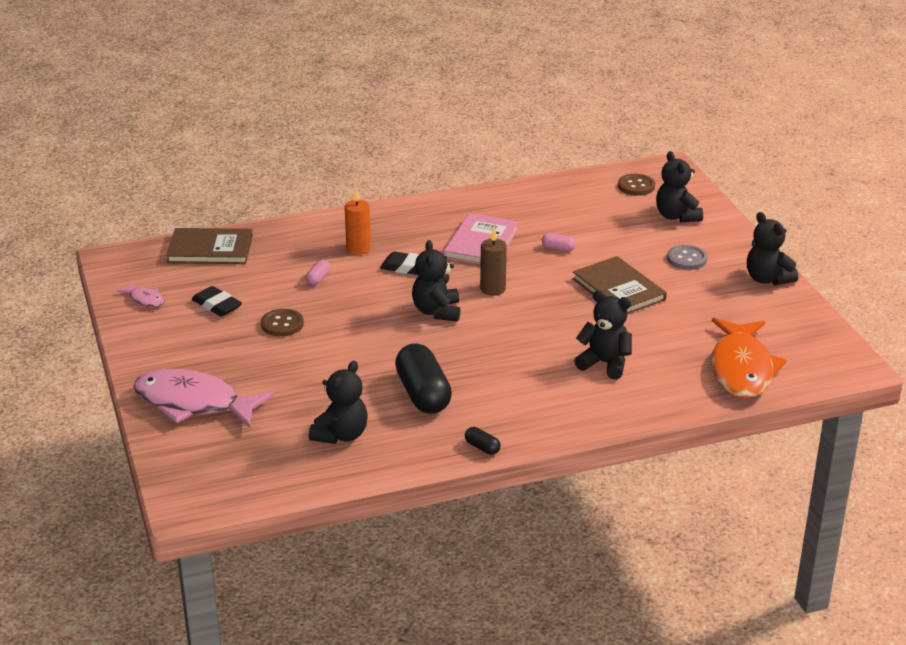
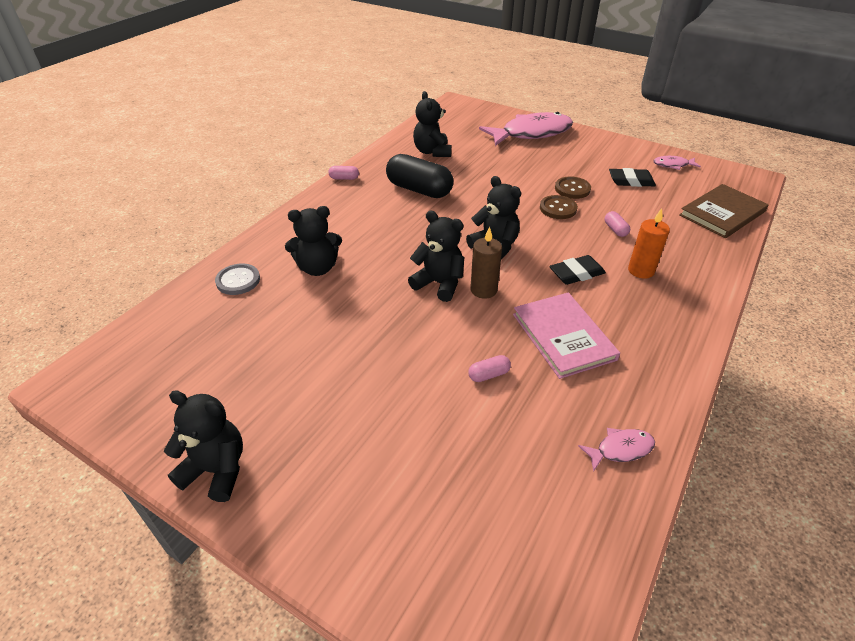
camera: 140 degrees right, 10 degrees up
black capsule [465,427,501,455] -> pink capsule [329,166,359,180]
brown book [572,256,667,314] -> none
brown button [618,174,655,196] -> brown button moved to [540,195,578,219]
black teddy bear [656,151,703,222] -> black teddy bear moved to [408,211,464,302]
grey button [667,245,708,270] -> grey button moved to [215,264,260,295]
orange fish [711,318,787,398] -> none
none -> pink fish [578,428,655,472]

